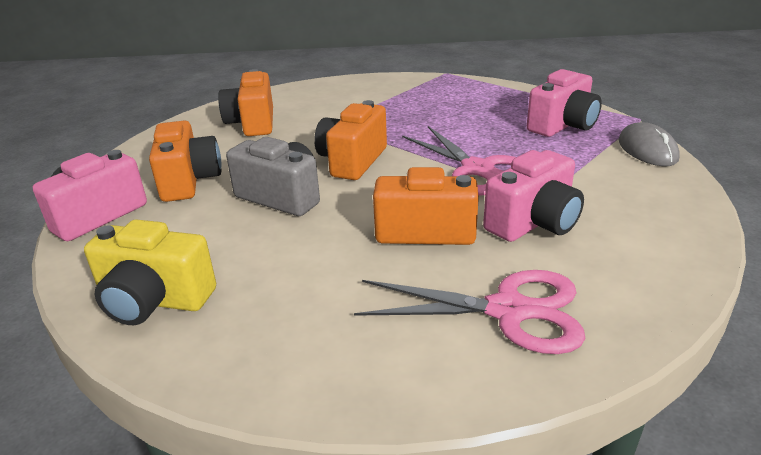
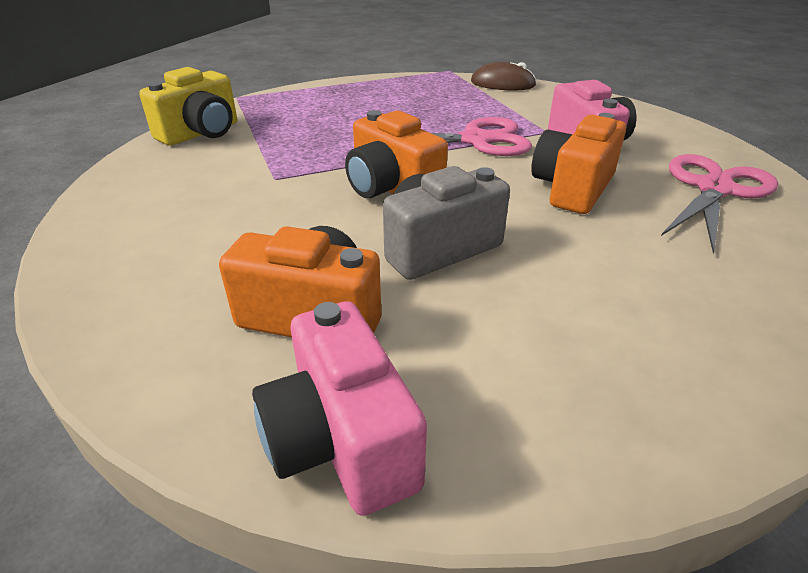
camera: 65 degrees left, 5 degrees up
yellow camera [84,219,216,325] -> yellow camera moved to [139,67,237,145]
orange camera [218,69,273,136] -> none
pink camera [527,69,602,137] -> none
grey mouse [618,122,680,166] -> brown mouse [471,62,537,90]

